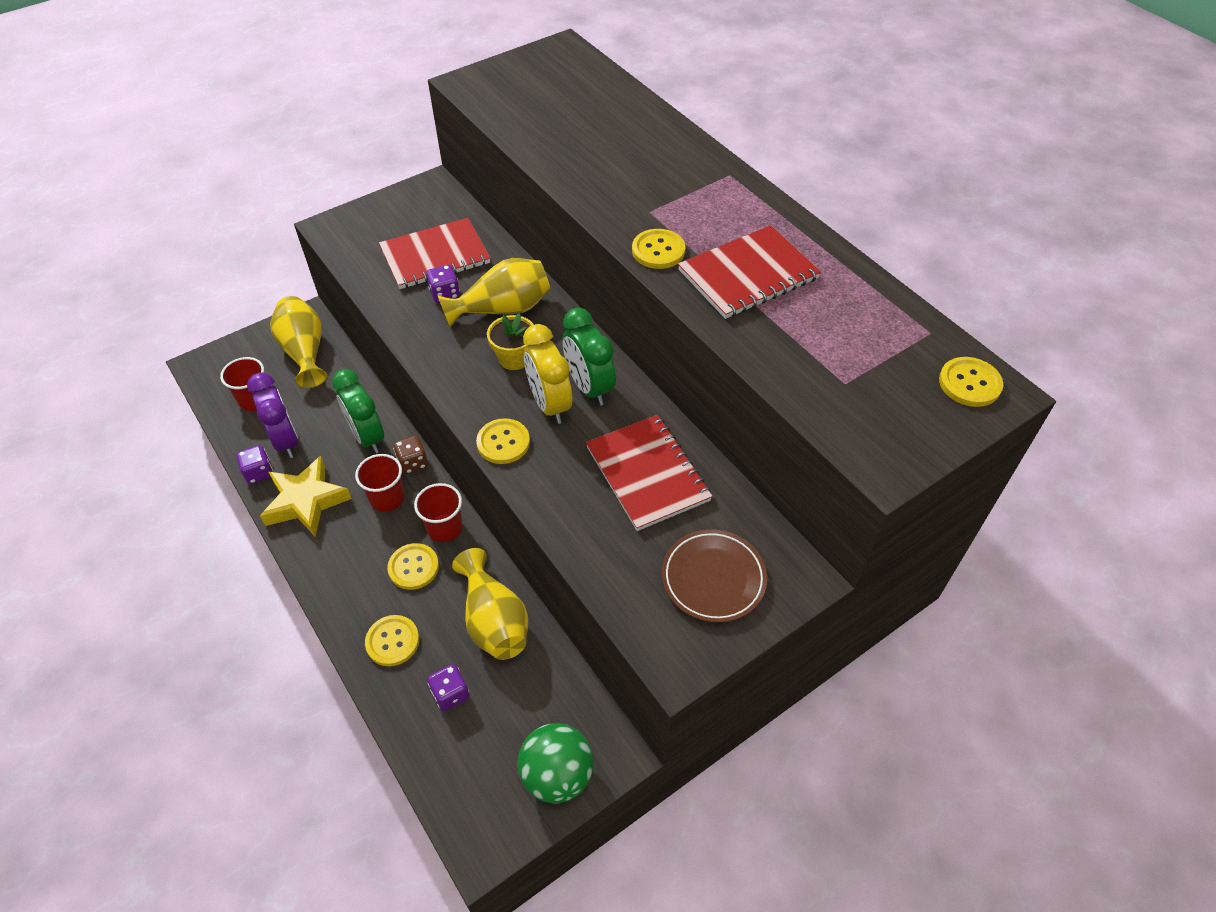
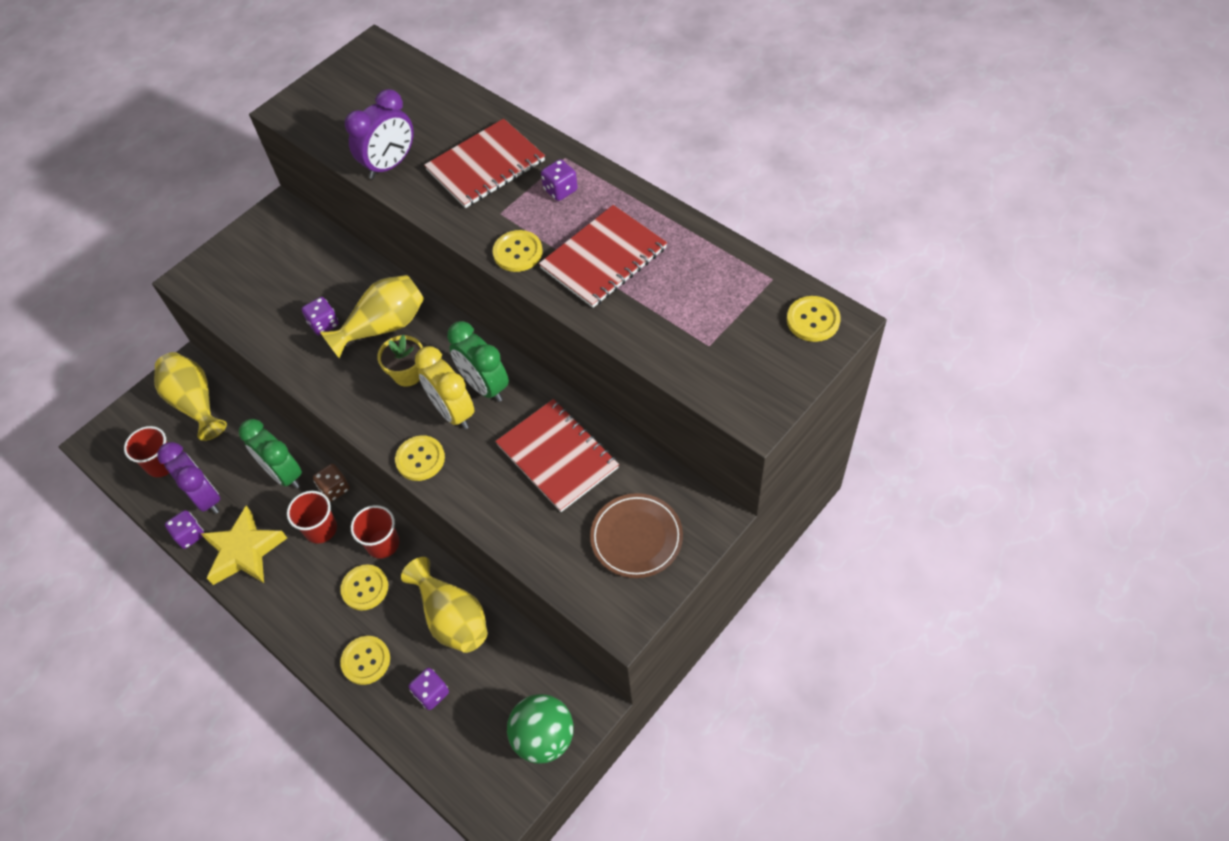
camera: 10 degrees left, 5 degrees up
red notebook [379,218,490,289] -> red notebook moved to [424,119,545,208]
none -> purple clock [345,89,414,179]
none -> purple dice [541,159,578,201]

